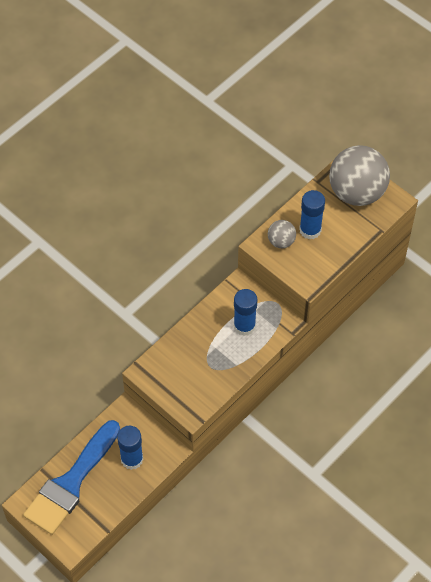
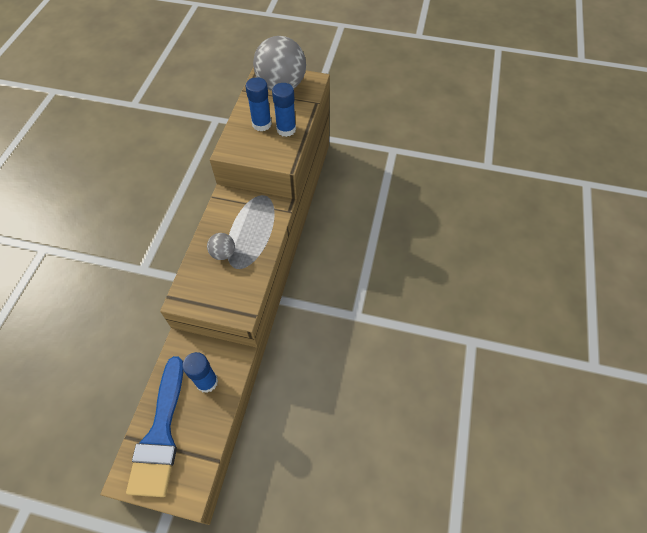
camera: 30 degrees left, 0 degrees up
blue glue stick [234,289,257,336] -> blue glue stick moved to [272,83,296,137]
grey ball [268,220,296,248] -> grey ball moved to [207,233,235,260]

